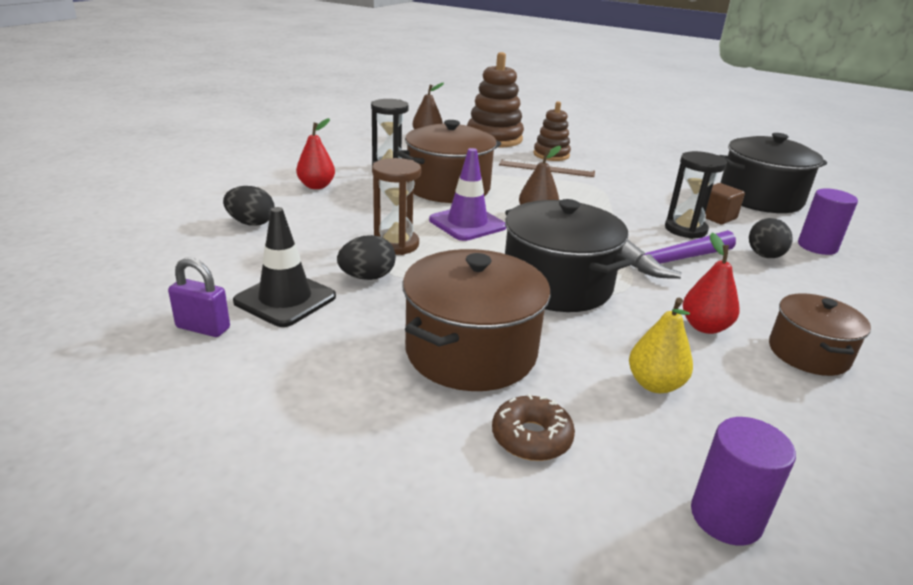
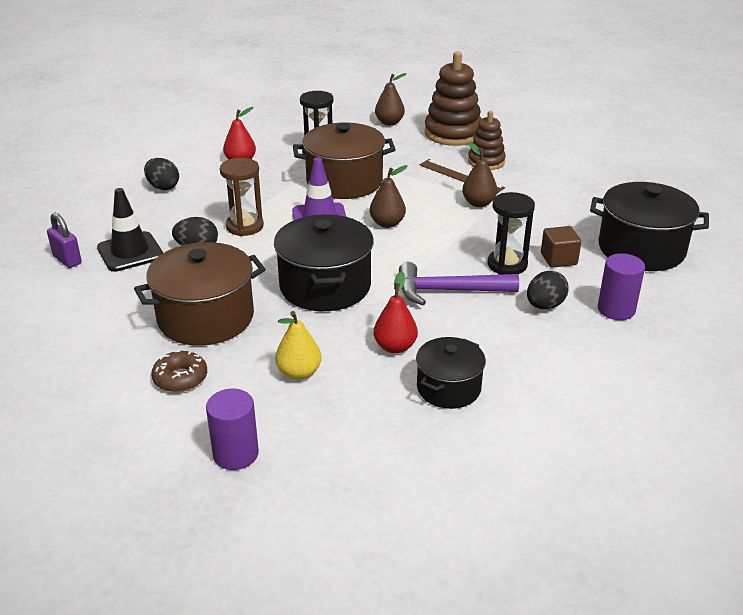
camera: 30 degrees right, 5 degrees up
brown pot [769,293,871,376] -> black pot [416,337,486,409]
none -> brown pear [462,142,498,207]

